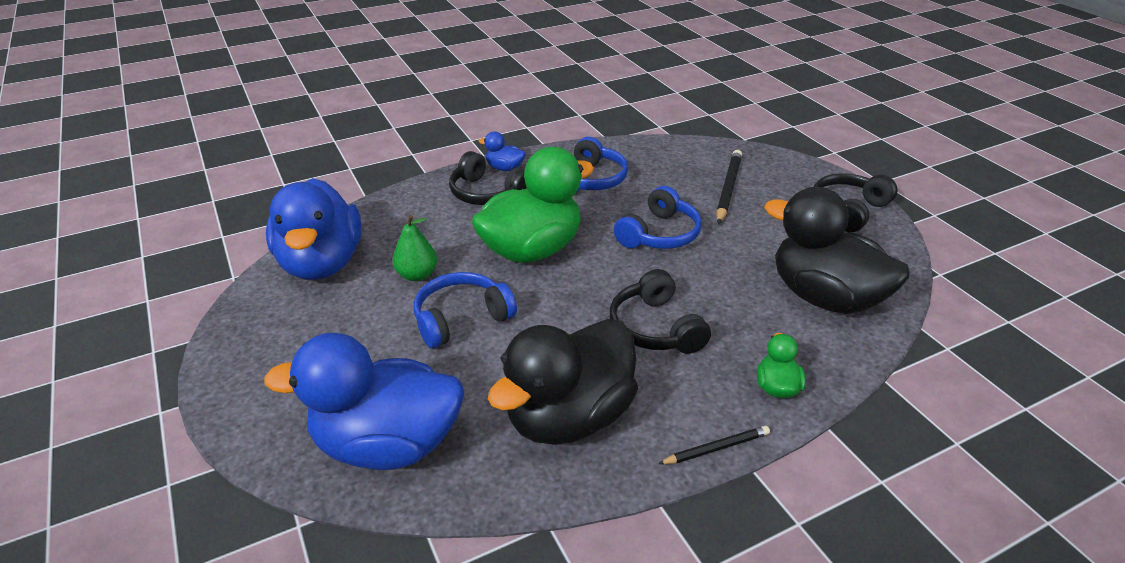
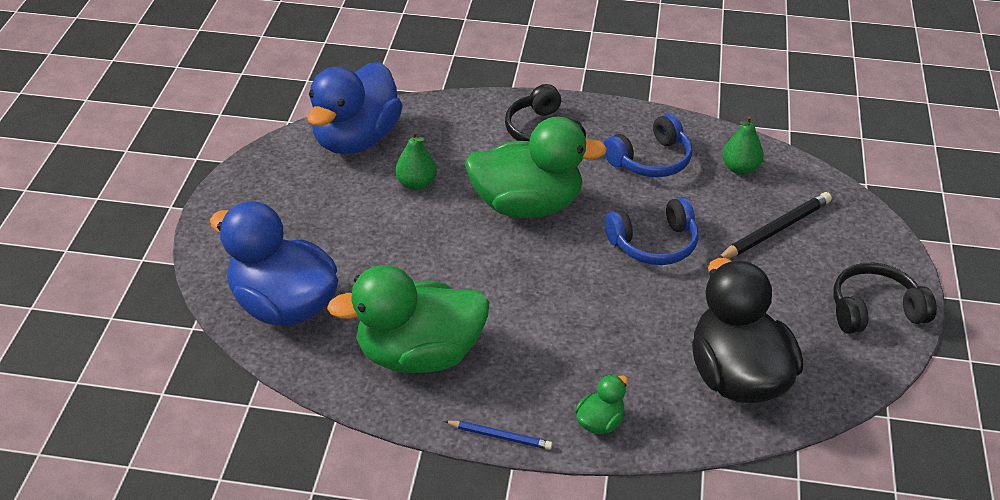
camera: 35 degrees right, 5 degrees up
blue headphones [414,272,517,348] -> none
blue duck [478,132,526,171] -> none
black duck [488,319,638,445] -> green duck [327,265,489,373]
black headphones [610,269,711,354] -> none
black pencil [658,426,770,464] -> blue pencil [444,421,552,450]
none -> green pear [722,116,764,175]

